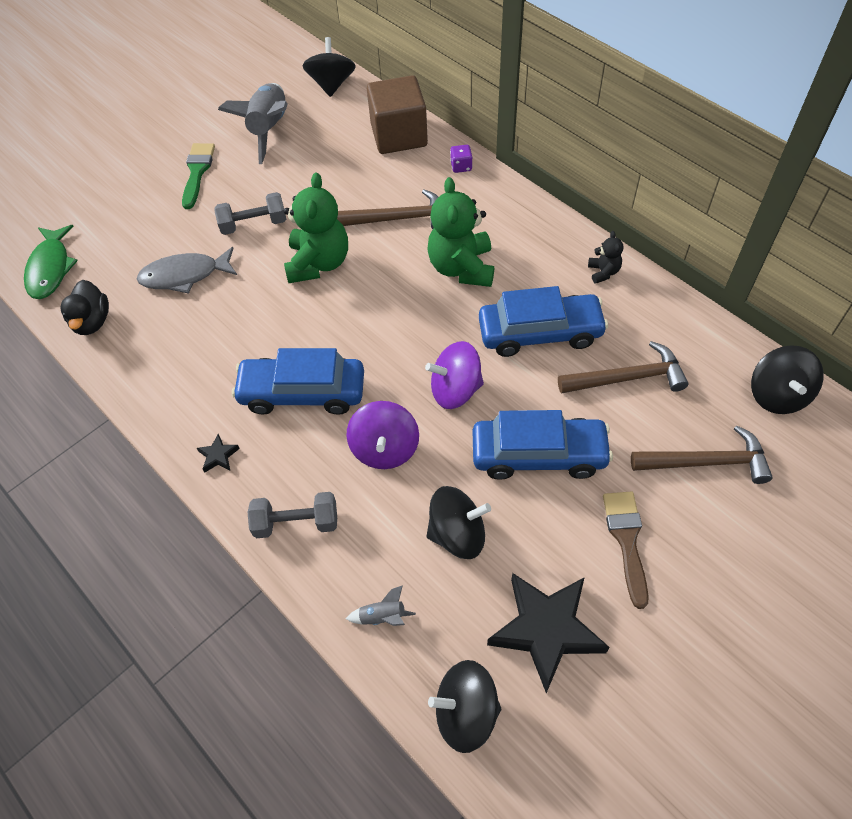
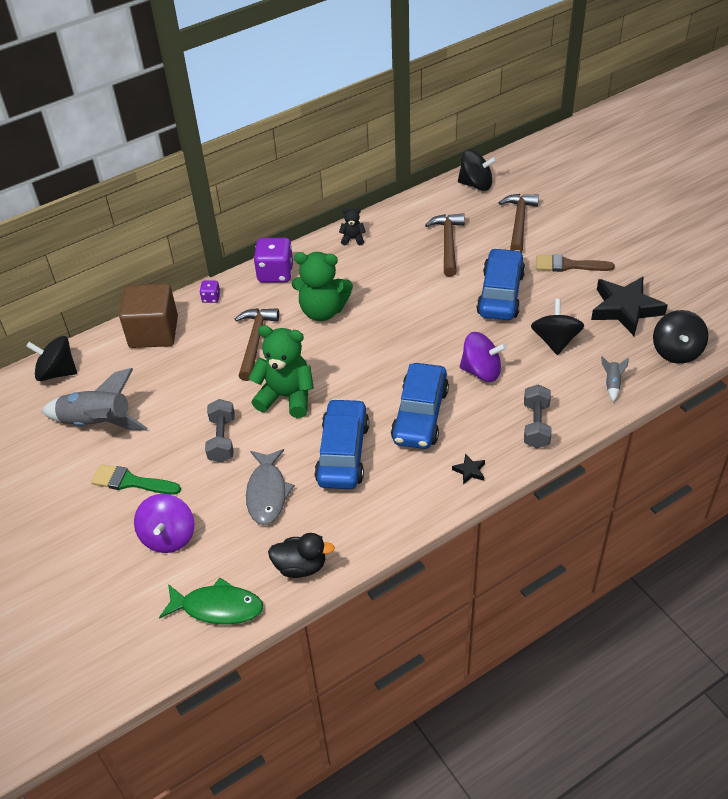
camera: 80 degrees left, 10 degrees down
purple spinning top [425,341,484,409] -> purple spinning top moved to [134,494,194,553]
blue car [479,286,608,357] -> blue car moved to [314,398,369,489]
none -> purple dice [254,238,293,283]

